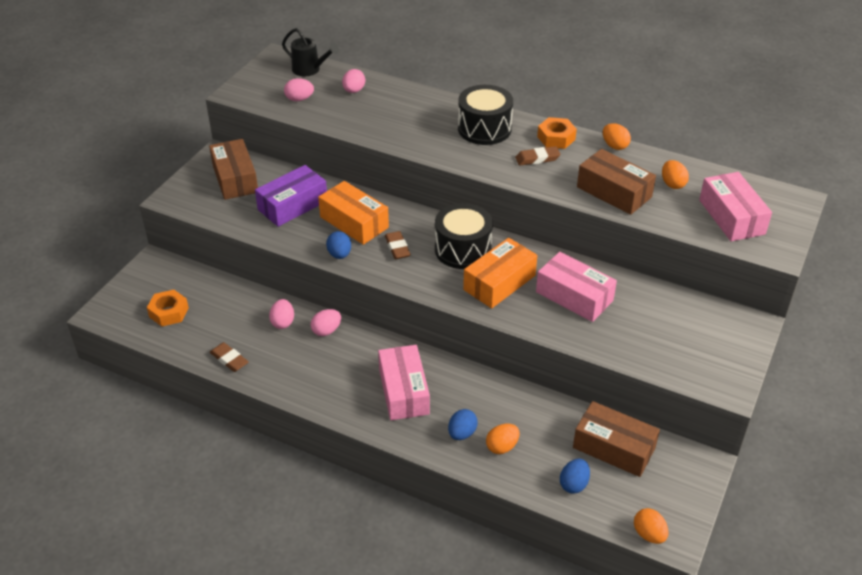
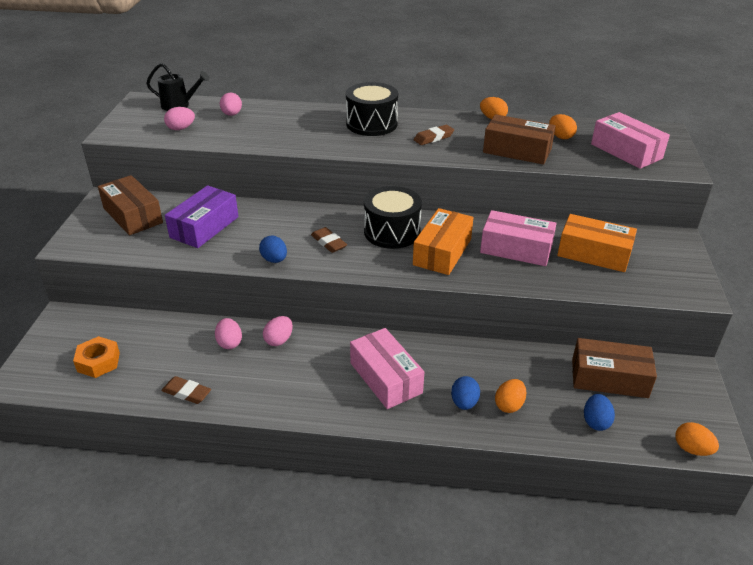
camera: 20 degrees left, 5 degrees down
orange box [318,181,389,245] -> orange box moved to [557,214,637,272]
orange nut [537,117,577,149] -> none

